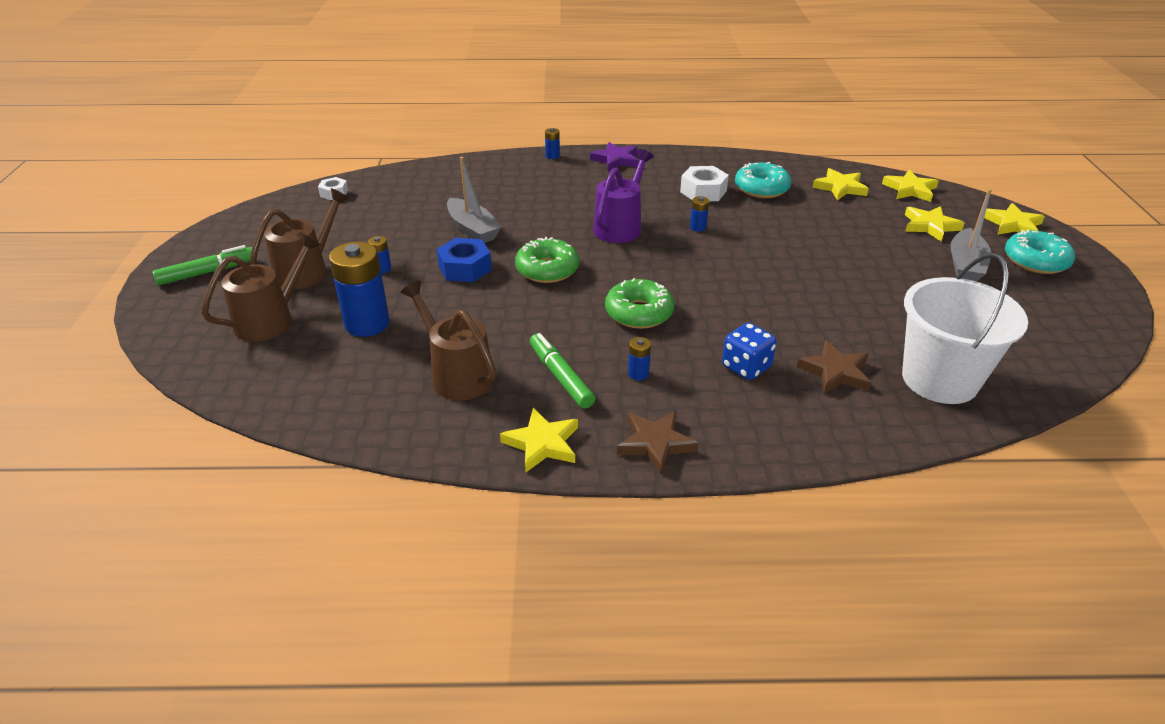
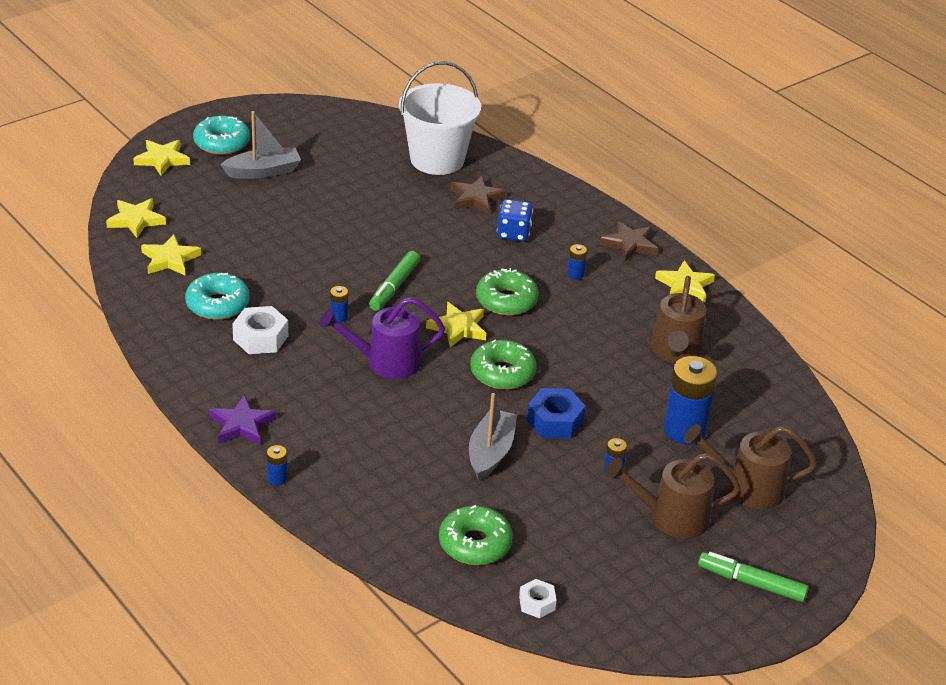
camera: 130 degrees left, 0 degrees up
green marker [530,333,596,409] -> green marker moved to [369,251,420,311]
yellow star [905,206,964,242] -> yellow star moved to [426,302,486,347]
none -> green donut [439,505,513,565]

